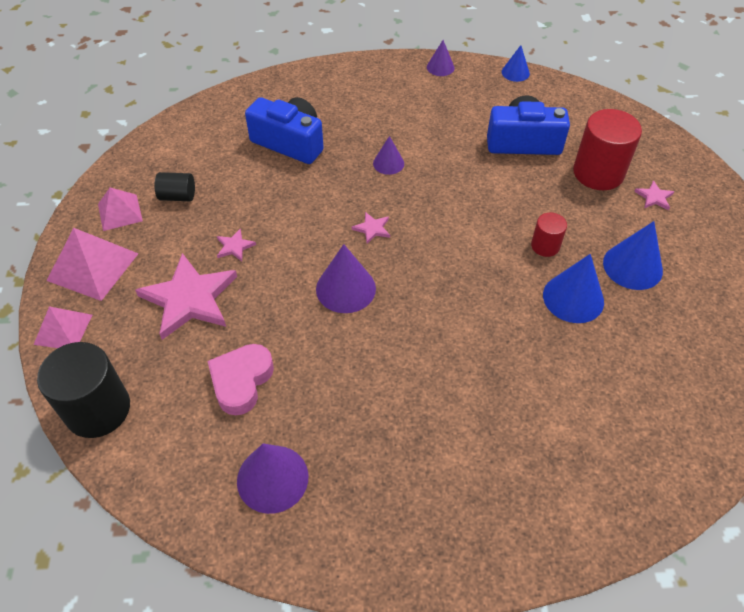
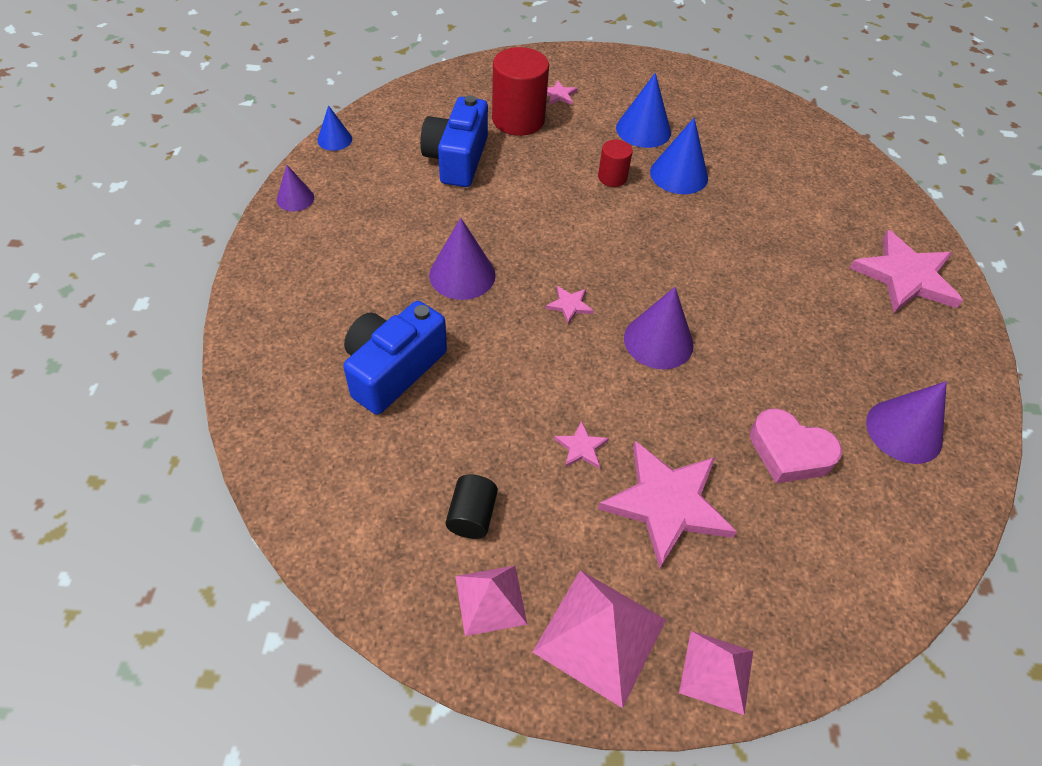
camera: 85 degrees left, 0 degrees up
black cylinder [37,342,130,438] -> none
purple cone [373,136,404,175] -> purple cone [429,218,496,300], size x1.67
none -> pink star [850,230,963,313]

